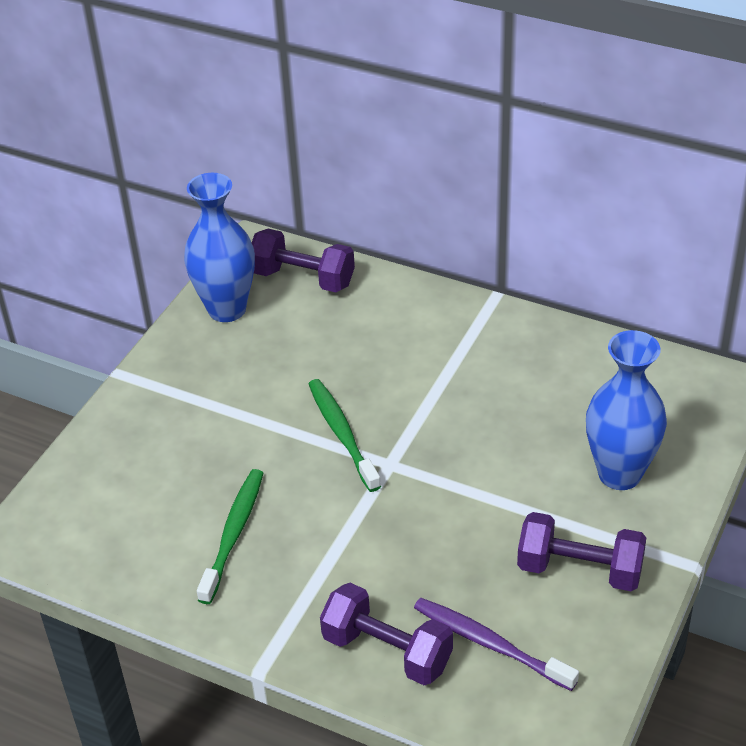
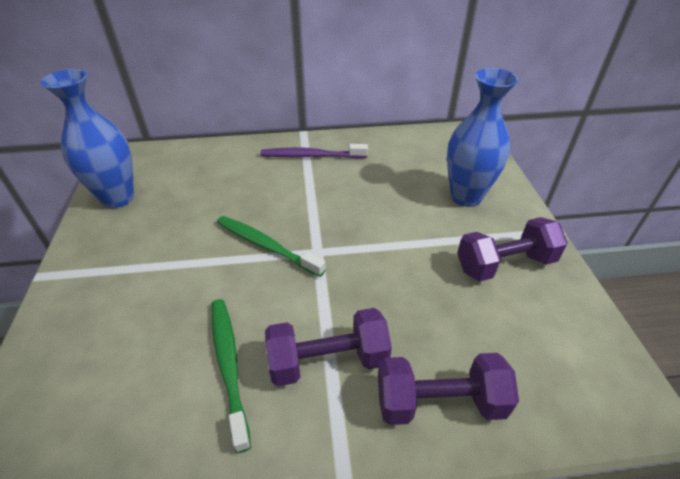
camera: 35 degrees left, 0 degrees up
purple dumbbell [252,229,355,292] -> purple dumbbell moved to [265,308,392,386]
purple toothbrush [414,598,579,691] -> purple toothbrush moved to [261,144,368,158]

